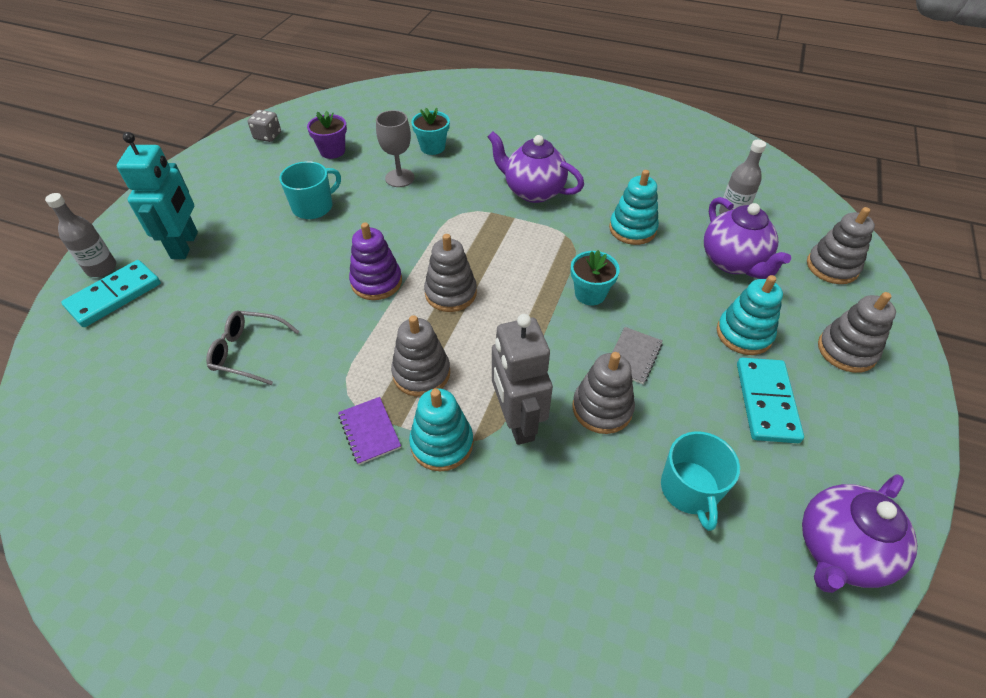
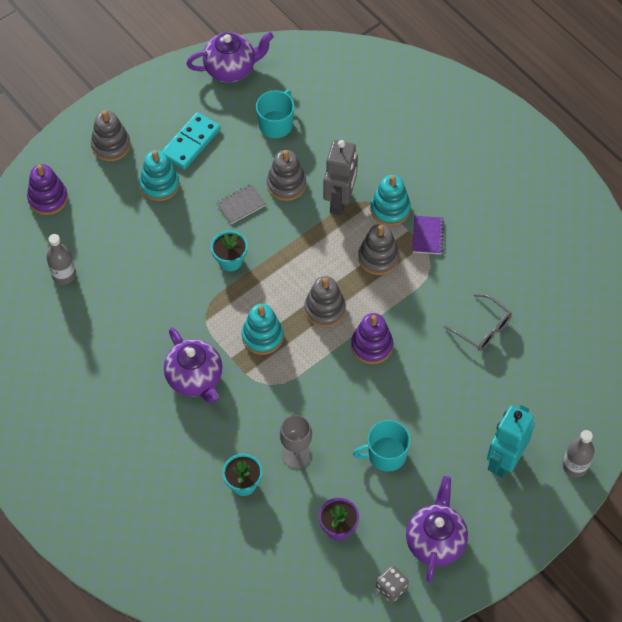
camera: 150 degrees left, 10 degrees up
turquoise domino [61,260,161,327] -> none
turquoise stacking toy [609,170,659,245] -> turquoise stacking toy moved to [242,304,283,355]
purple teapot [704,197,791,279] -> purple teapot moved to [406,476,468,582]
grey stacking toy [807,207,875,284] -> purple stacking toy [27,164,68,215]

